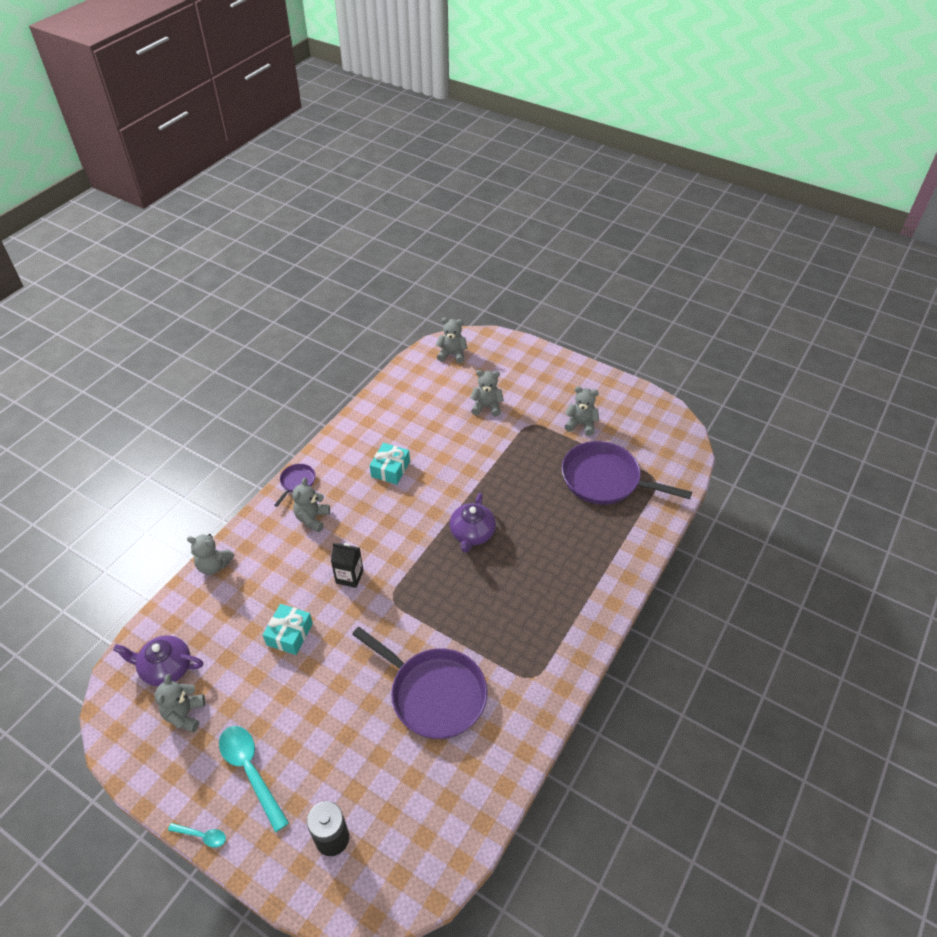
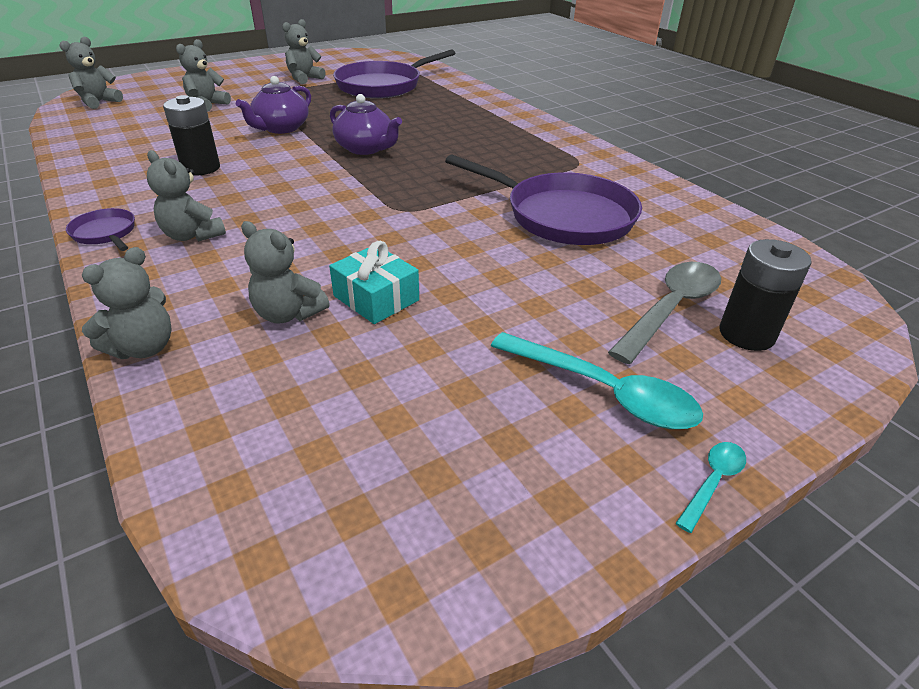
camera: 65 degrees left, 10 degrees down
purple teapot [113,635,203,686] -> purple teapot moved to [236,76,311,134]
grey teddy bear [154,674,205,733] -> grey teddy bear moved to [241,221,330,324]
turquoise spoon [219,726,289,832] -> turquoise spoon turned 135 degrees counterclockwise [491,332,703,429]
black carton [331,543,363,588] -> none
purple pan [352,627,487,739] -> purple pan turned 60 degrees clockwise [445,154,642,245]
turquoise gift [370,443,410,485] -> black battery [163,95,220,175]
none -> grey spoon [608,262,721,364]

